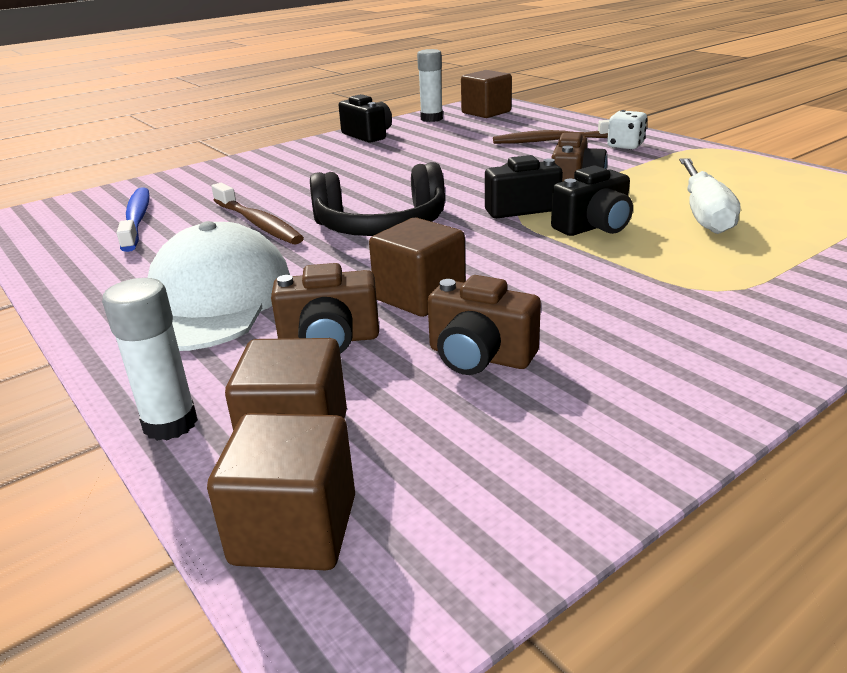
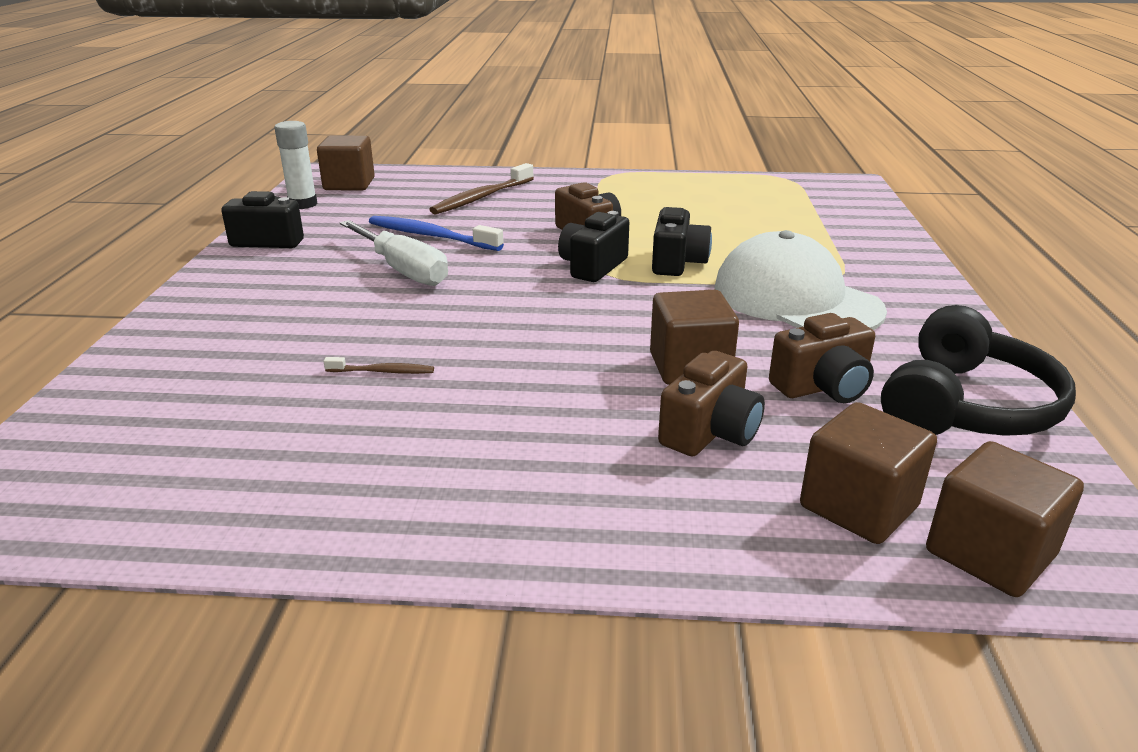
camera: 50 degrees left, 0 degrees up
white glue stick [102,278,198,441] -> none
blue toothbrush [117,187,150,252] -> blue toothbrush moved to [369,216,504,251]
white cap [147,221,290,351] -> white cap moved to [714,230,887,330]
brown toothbrush [211,183,304,245] -> brown toothbrush [324,357,434,374], size x0.51
black headphones [310,162,445,236] -> black headphones moved to [881,305,1076,436]
white dice [607,110,647,150] -> none
white screwdriver [679,158,740,234] -> white screwdriver moved to [340,220,448,286]

